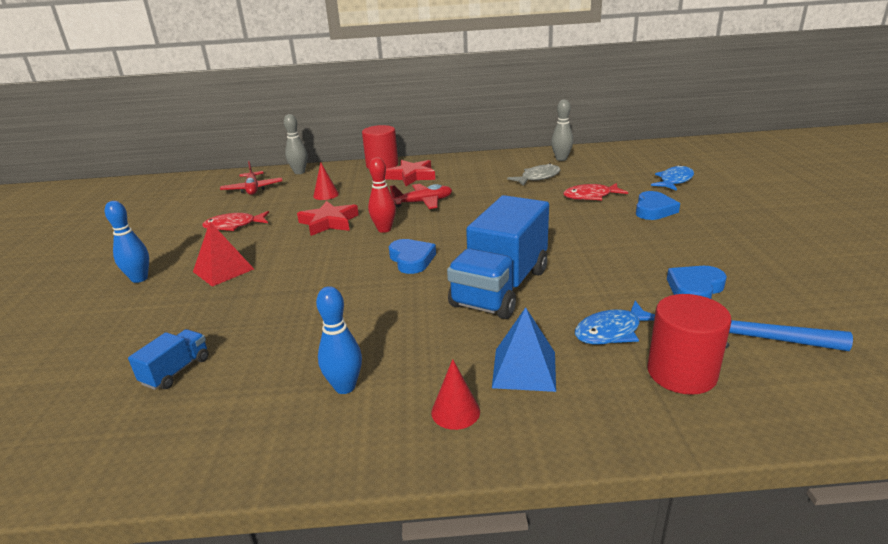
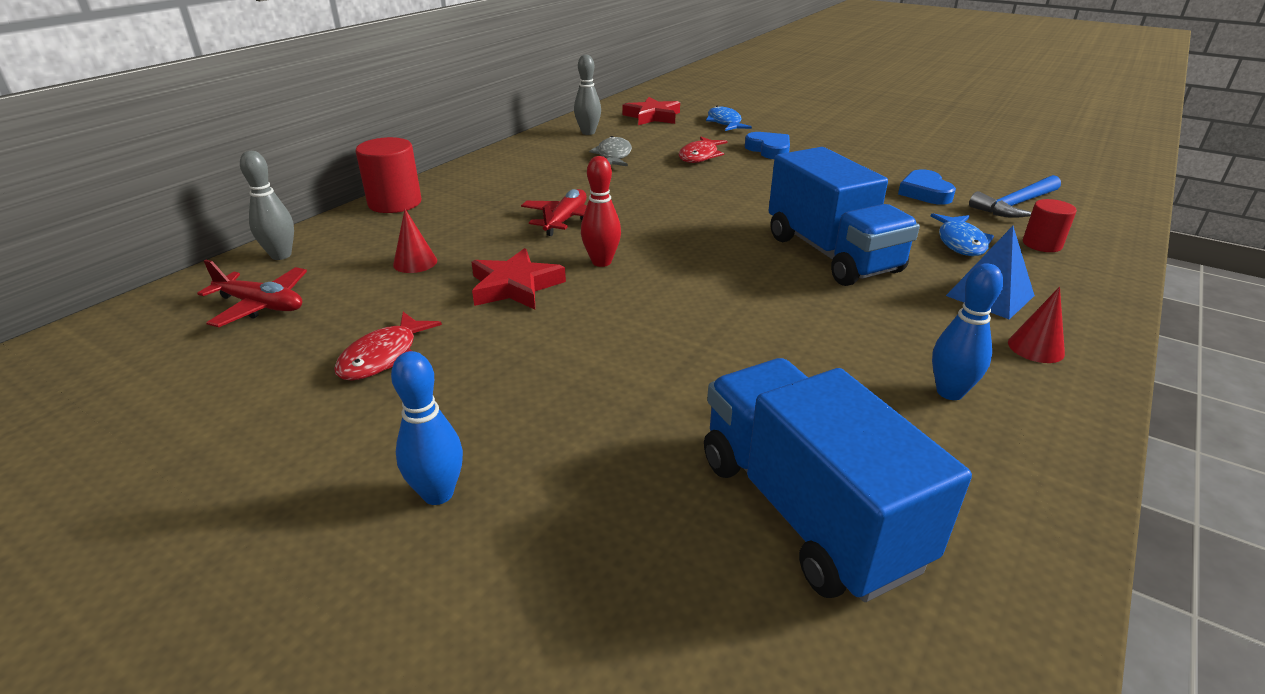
camera: 55 degrees left, 5 degrees up
blue truck [128,329,209,390] -> blue truck [704,358,972,602], size x2.28
red pyramid [193,222,254,287] -> none
red star [385,160,435,186] -> red star moved to [623,97,680,125]
blue heart [389,239,436,274] -> none
red cylinder [647,294,731,395] -> red cylinder [1023,199,1077,252], size x0.63

